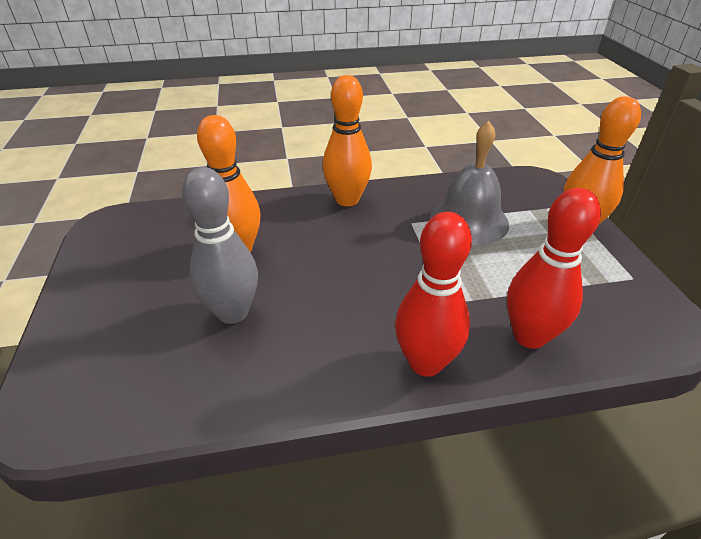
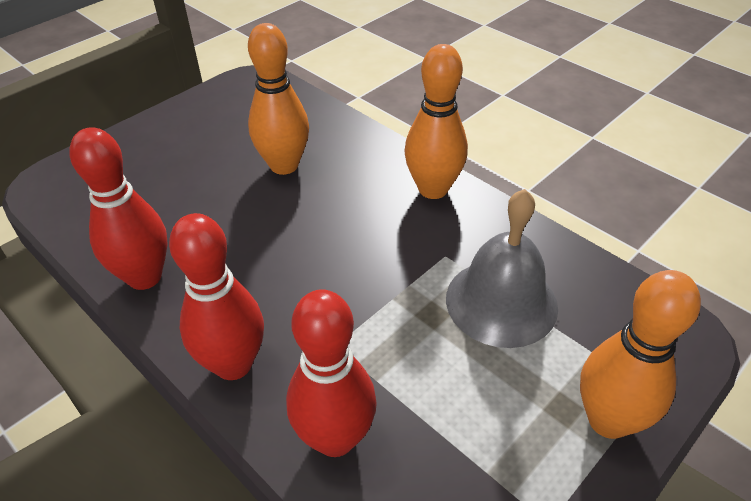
camera: 55 degrees right, 5 degrees up
grey bowling pin [182,167,258,324] -> none
none -> red bowling pin [70,127,168,290]

